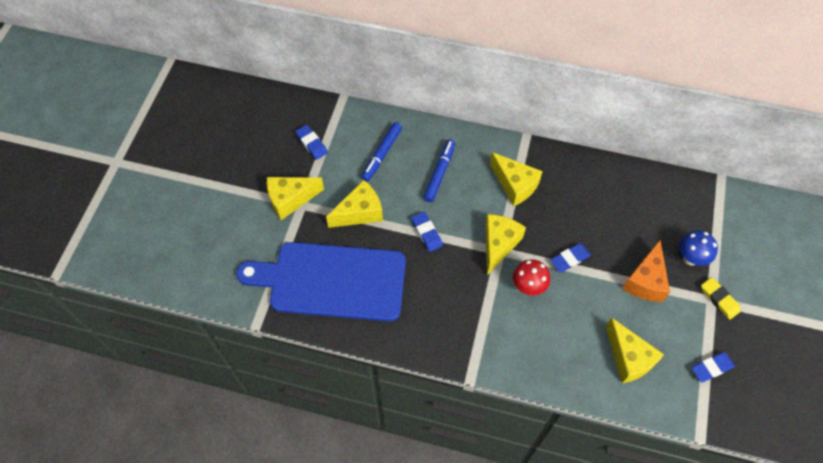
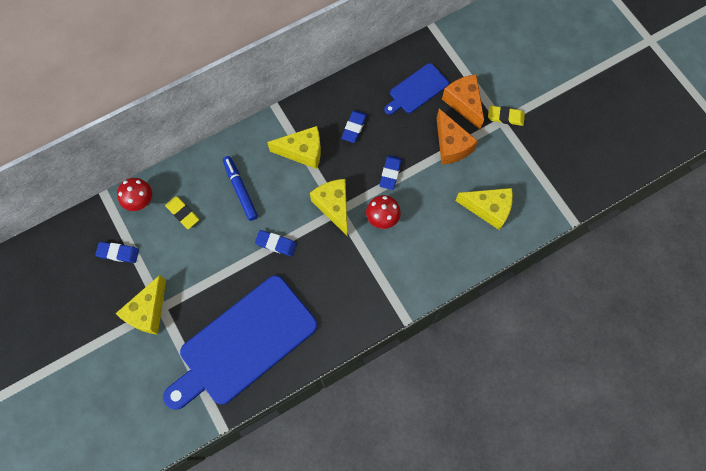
camera: 45 degrees left, 10 degrees up
yellow cheese [326,180,383,228] -> none
blue marker [361,122,402,182] -> yellow eraser [165,196,199,229]
blue mushroom [680,231,718,266] -> orange cheese [442,74,484,129]
blue eraser [691,352,735,382] -> blue eraser moved to [341,110,367,143]
none -> red mushroom [117,178,152,211]
none -> blue cutting board [384,63,449,115]

